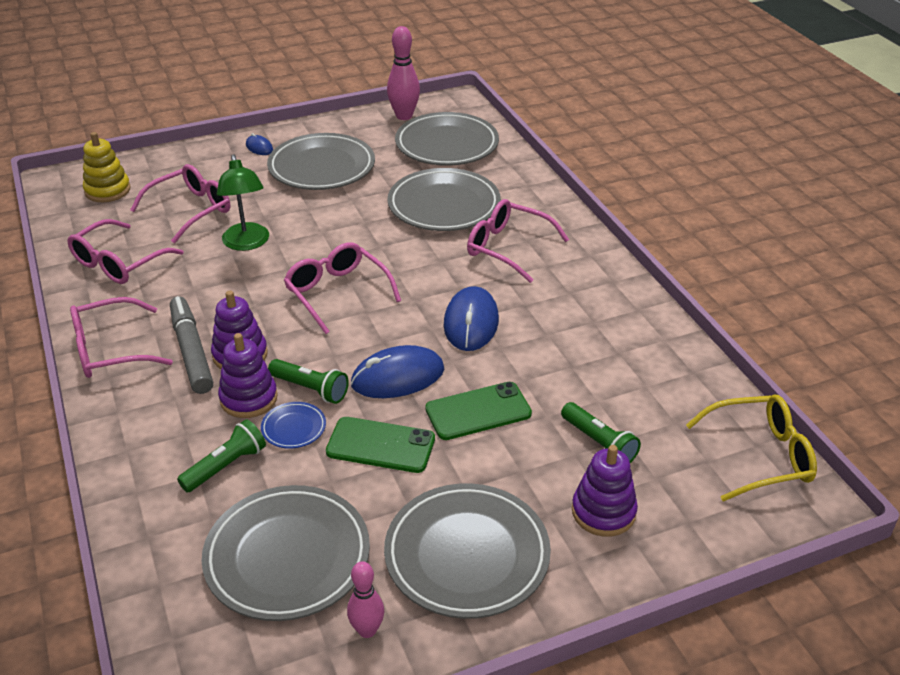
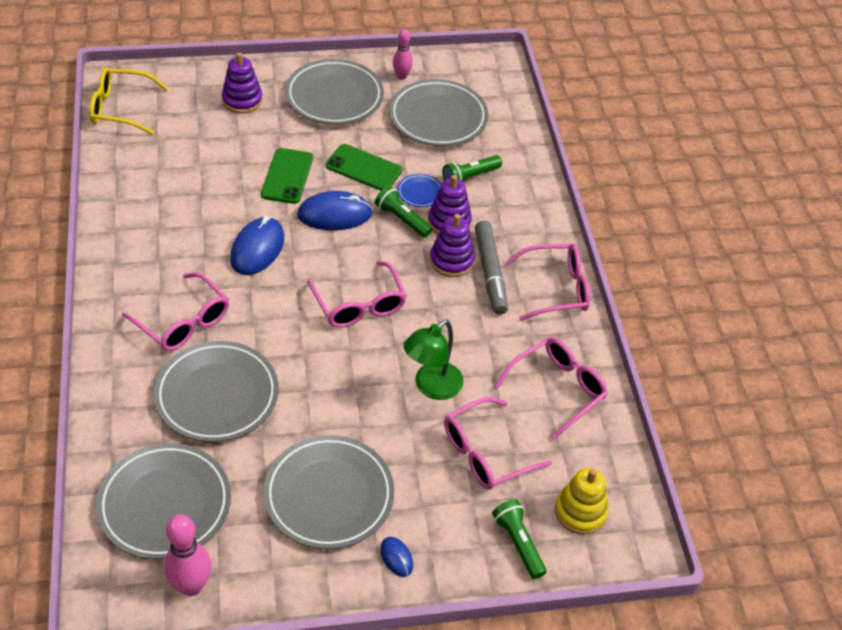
camera: 170 degrees left, 10 degrees up
green lamp [217,154,269,251] -> green lamp turned 135 degrees counterclockwise [403,319,463,400]
green phone [425,382,532,440] -> green phone turned 75 degrees counterclockwise [261,148,313,204]
green flashlight [561,402,641,463] -> green flashlight moved to [492,499,547,579]

